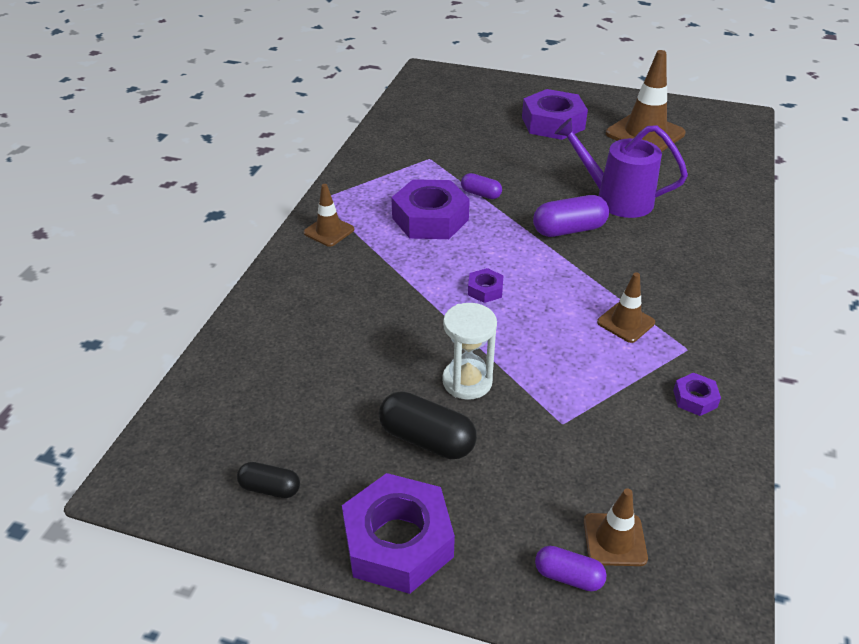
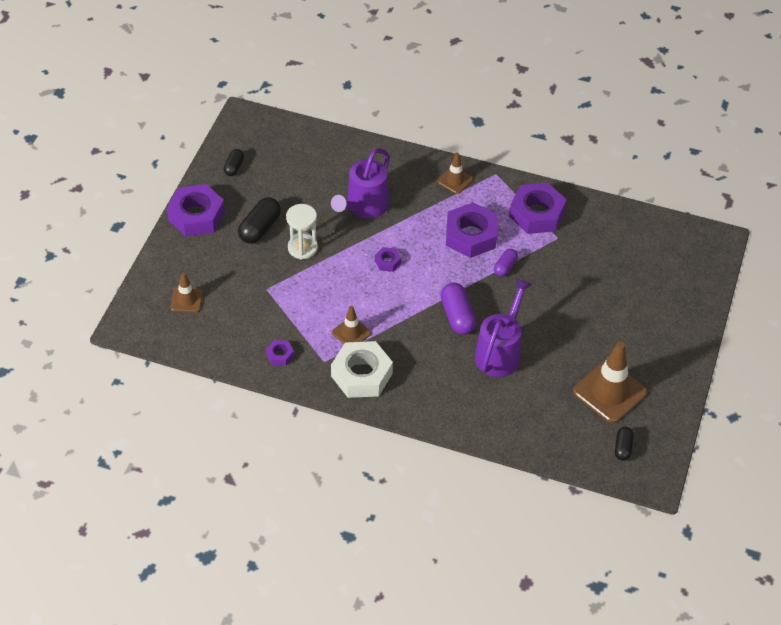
camera: 90 degrees right, 10 degrees up
purple nut [522,89,588,140] -> purple nut moved to [509,183,567,234]
purple capsule [535,546,607,591] -> none
none -> purple watering can [331,148,390,218]
none -> white nut [331,341,393,398]
none -> black capsule [615,427,634,461]

